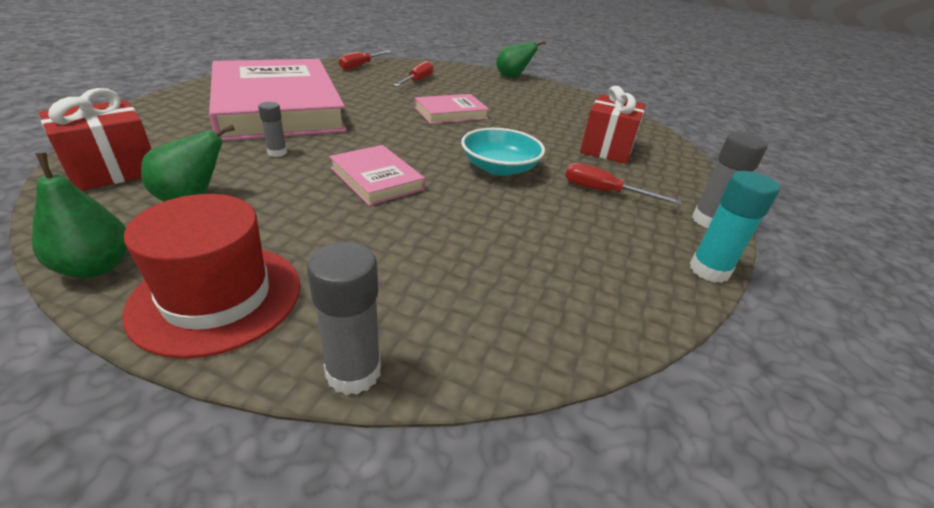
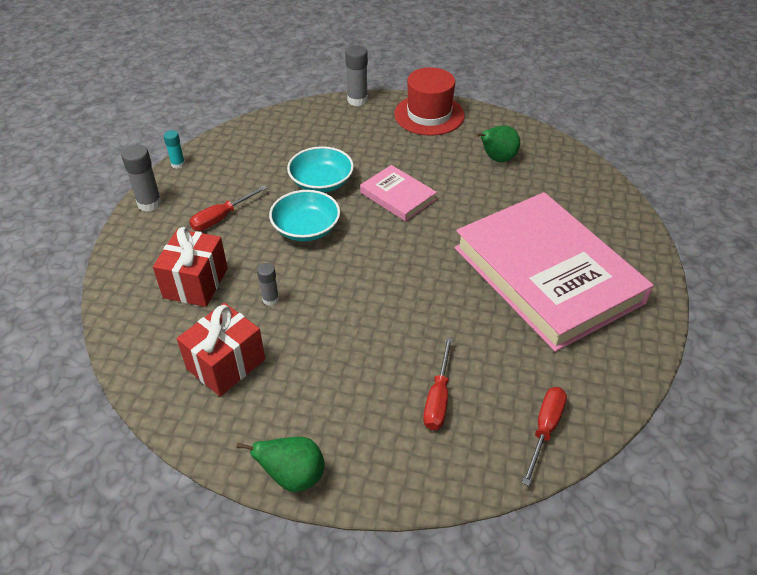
camera: 175 degrees right, 10 degrees up
green pear [32,153,127,278] -> none
red gift [39,88,151,191] -> red gift moved to [177,303,265,396]
grey glue stick [258,102,287,157] -> grey glue stick moved to [257,263,279,306]
pink book [415,94,489,124] -> none
red screwdriver [565,163,681,205] -> red screwdriver turned 120 degrees clockwise [189,185,267,231]
turquoise glue stick [690,171,780,283] -> turquoise glue stick [163,130,185,169], size x0.61
none -> turquoise bowl [287,146,354,193]

